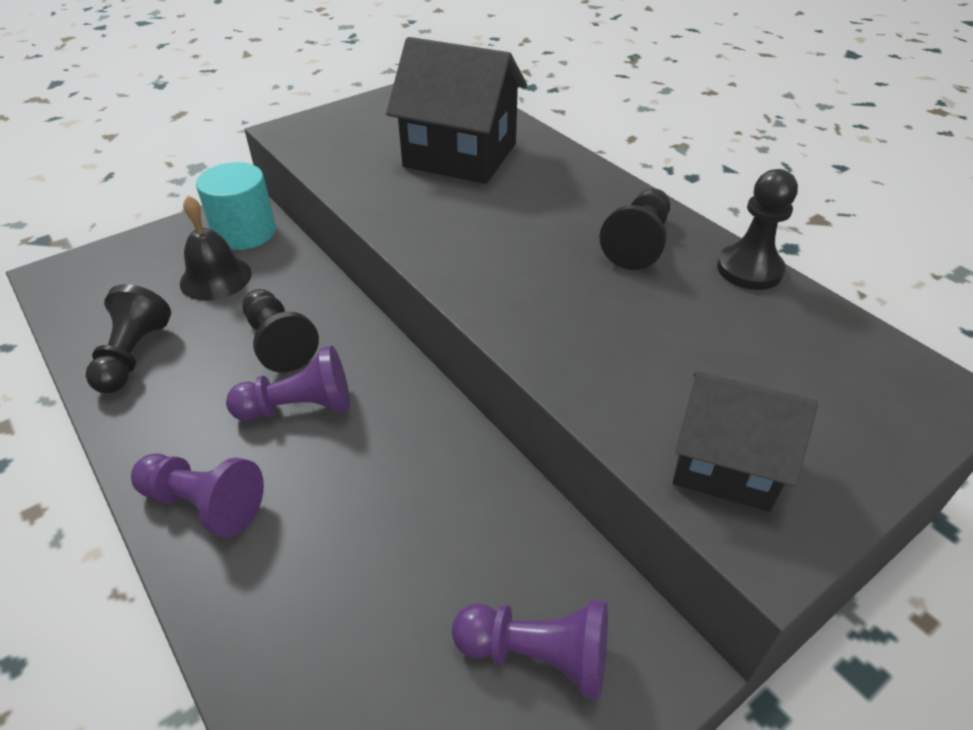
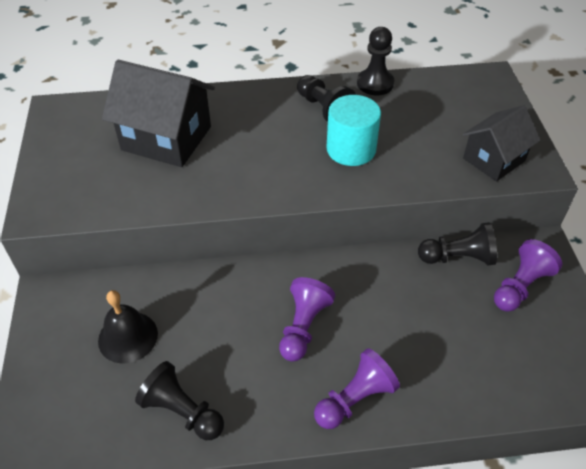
camera: 60 degrees left, 5 degrees up
turquoise cylinder [196,162,276,250] -> turquoise cylinder moved to [326,95,381,166]
black pawn [242,289,319,373] -> black pawn moved to [418,222,497,265]
black house [386,37,527,184] -> black house turned 60 degrees clockwise [102,60,215,167]

